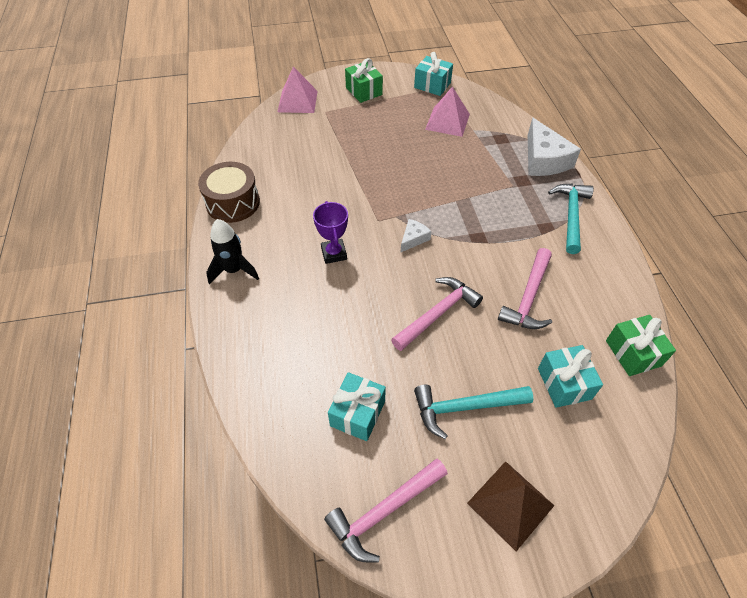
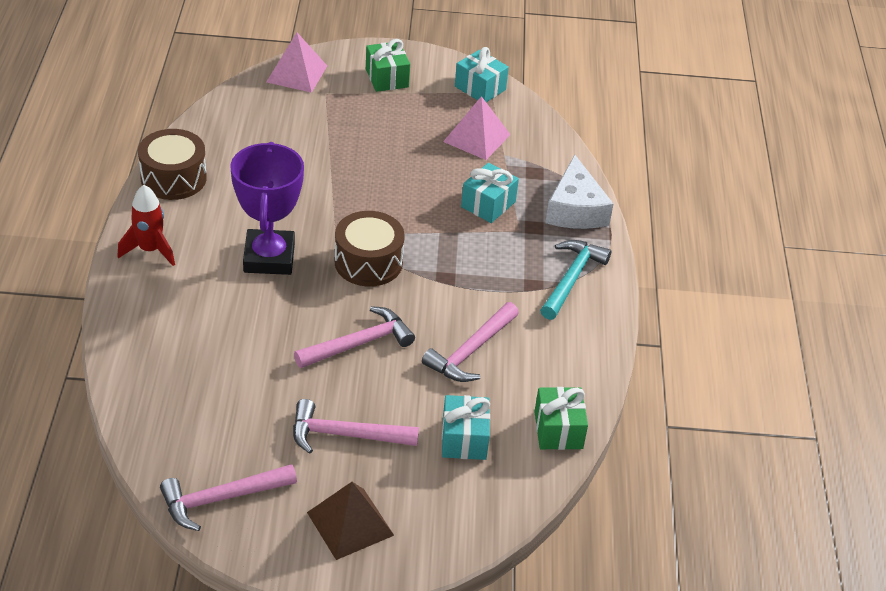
camera: 10 degrees right, 10 degrees down
black rocket [206,219,259,285] -> red rocket [117,185,175,266]
purple trophy [313,201,348,264] -> purple trophy [231,142,304,275], size x1.79
turquoise gift [328,372,386,441] -> turquoise gift moved to [461,163,519,223]
white cheese [401,219,432,252] -> brown drum [335,211,405,286]
turquoise hammer [414,385,533,439] -> pink hammer [293,399,419,454]

